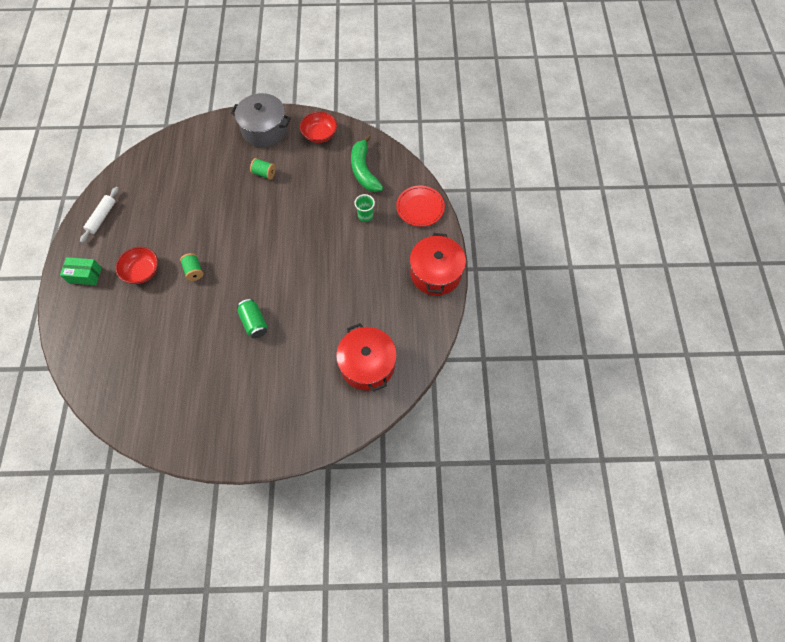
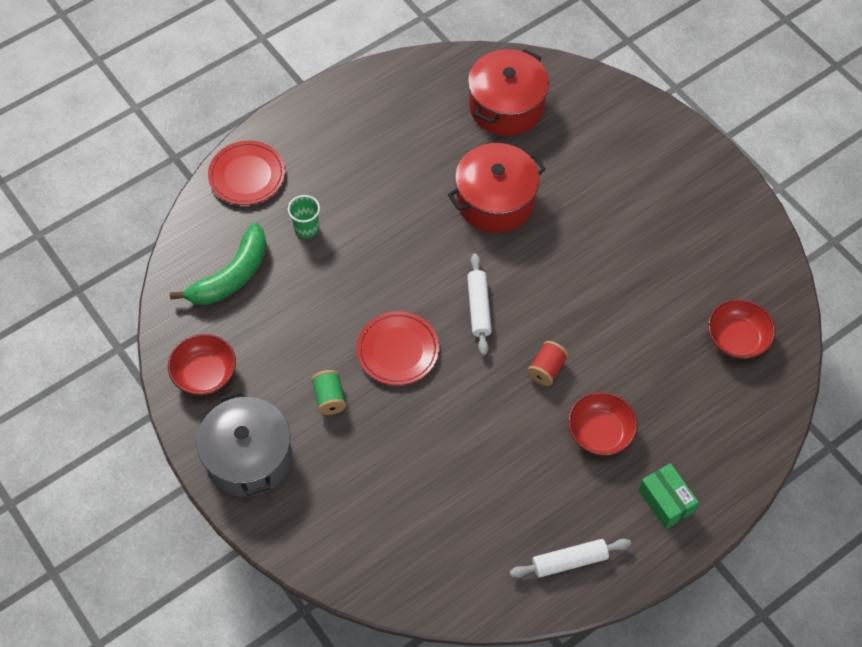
camera: 125 degrees left, 5 degrees down
green spool [180,253,203,281] -> red spool [527,341,569,386]
green can [237,299,268,338] -> none
red pot [410,233,466,295] -> red pot moved to [448,143,546,233]
none -> red plate [357,311,439,385]
none -> white rolling pin [467,253,492,355]
none -> red bowl [708,299,776,359]

